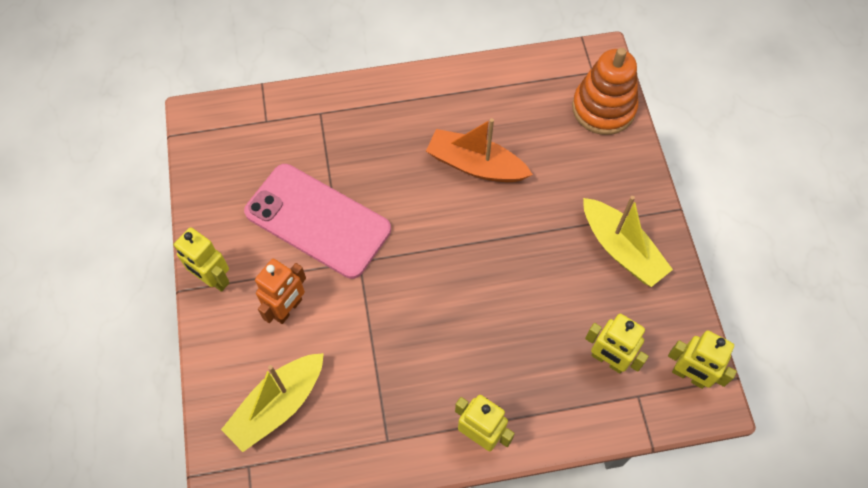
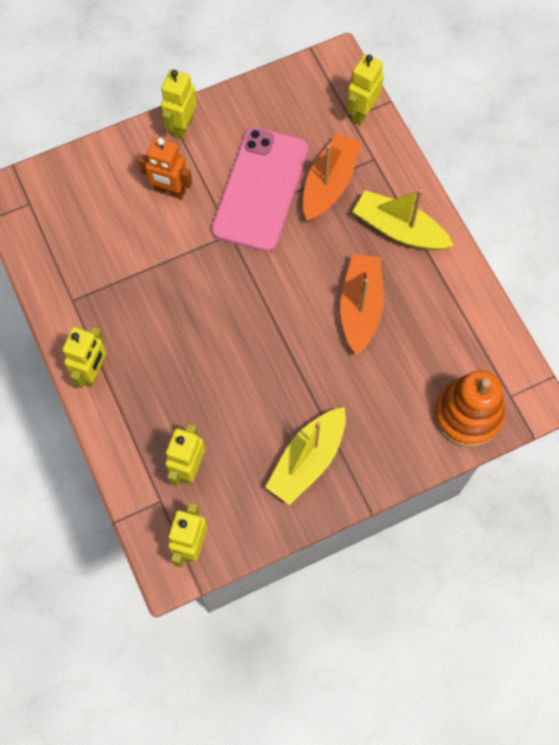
camera: 75 degrees right, 5 degrees up
yellow boat [221,353,324,452] -> yellow boat moved to [352,189,454,251]
none -> orange boat [303,133,361,221]
none -> yellow robot [347,54,384,125]

